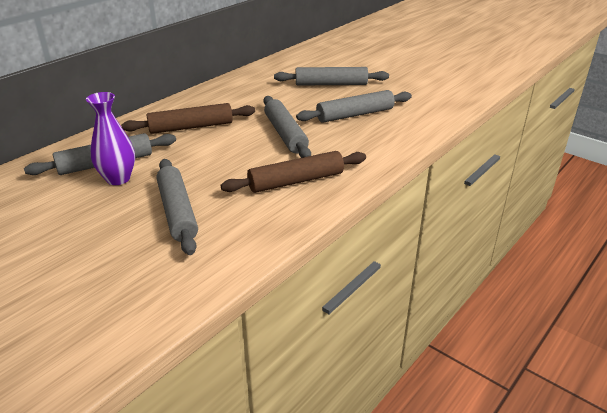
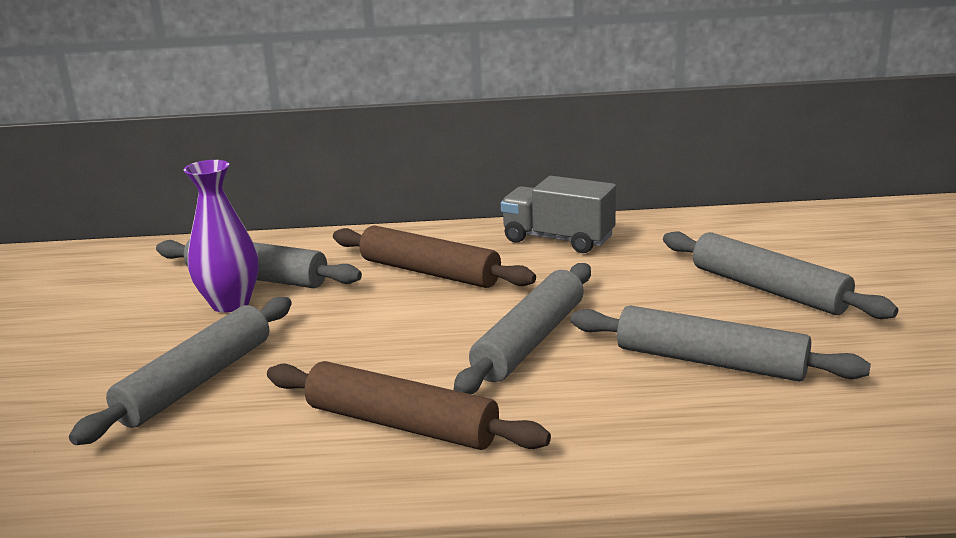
camera: 50 degrees right, 10 degrees down
none -> grey truck [501,176,616,253]

